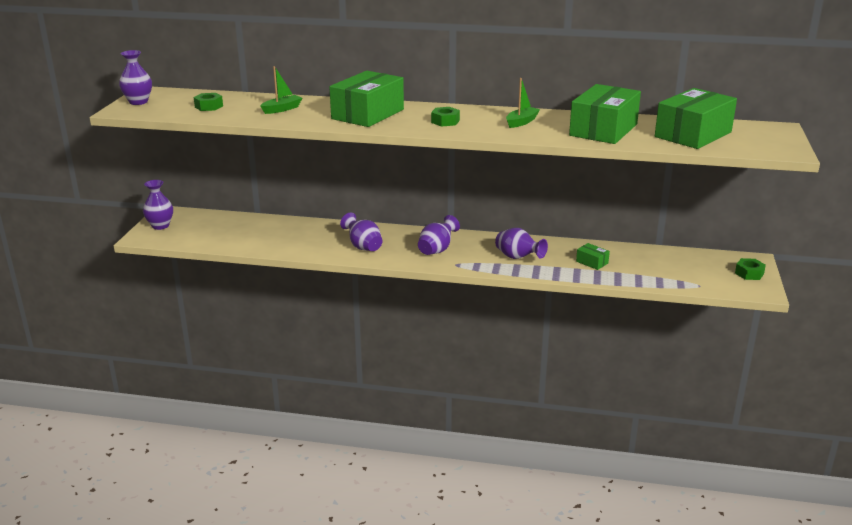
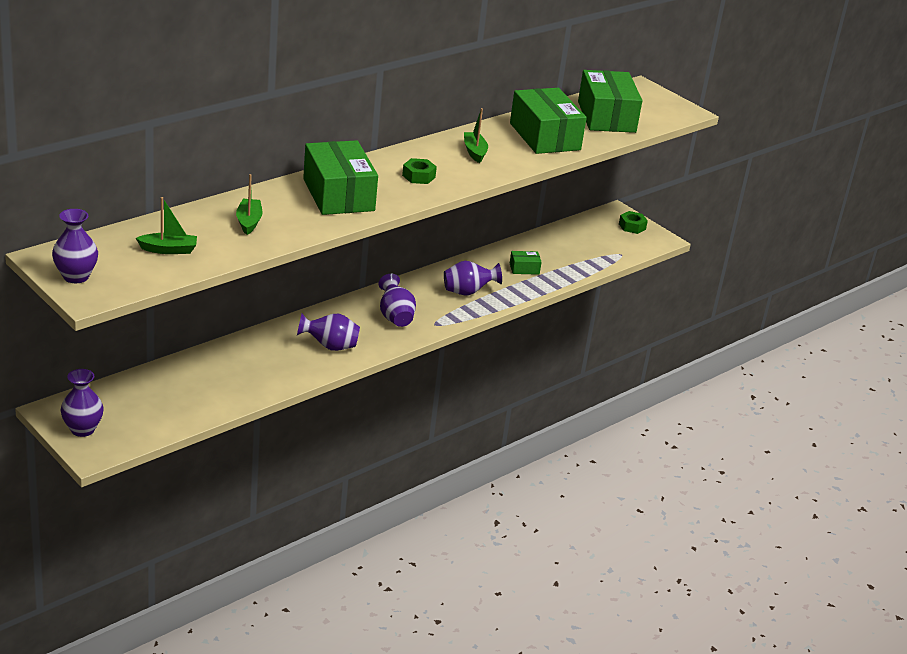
camera: 55 degrees left, 5 degrees up
green nut [194,93,223,111] -> green boat [136,197,197,254]

